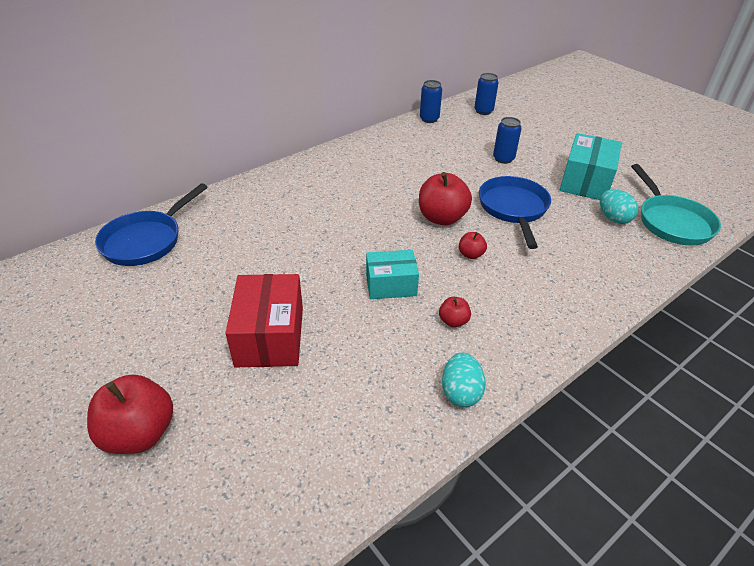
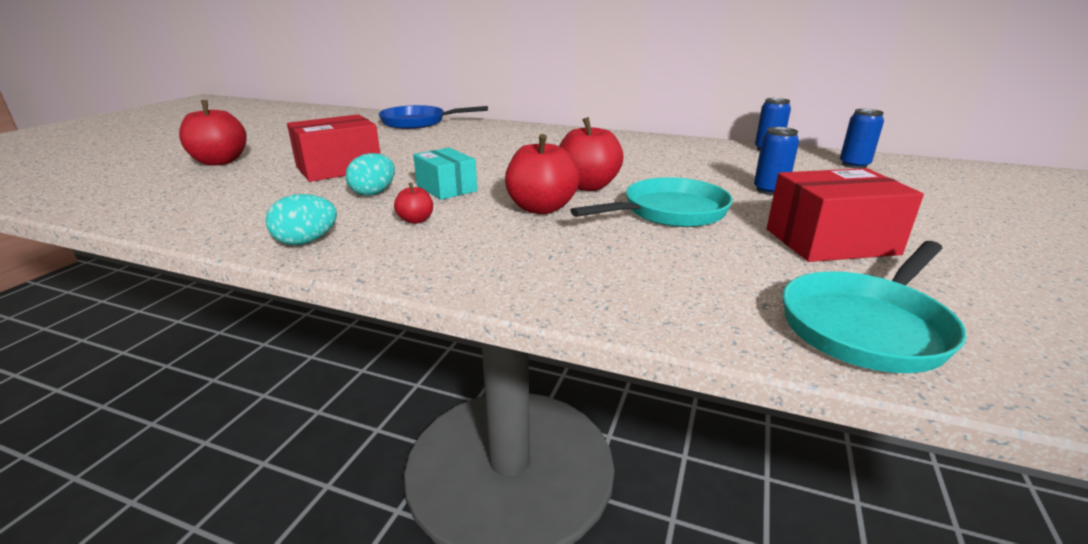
camera: 60 degrees right, 15 degrees down
red apple [459,232,487,259] -> red apple [505,134,580,214], size x2.02
blue pan [479,176,551,249] -> turquoise pan [570,177,733,227]
turquoise box [560,133,622,200] -> red box [767,168,924,262]
turquoise egg [600,189,638,224] -> turquoise egg moved to [346,153,395,196]

